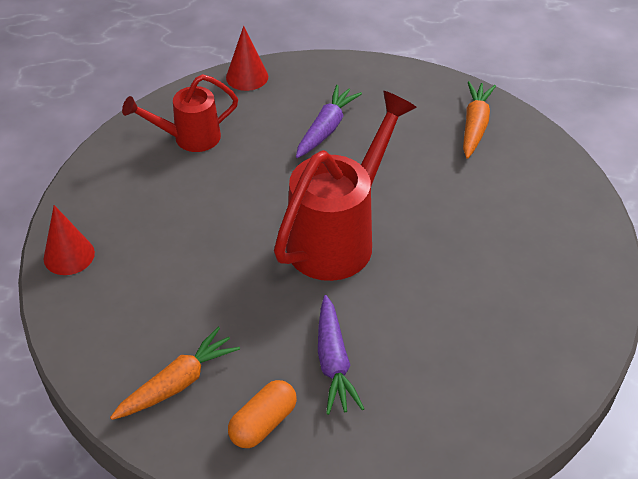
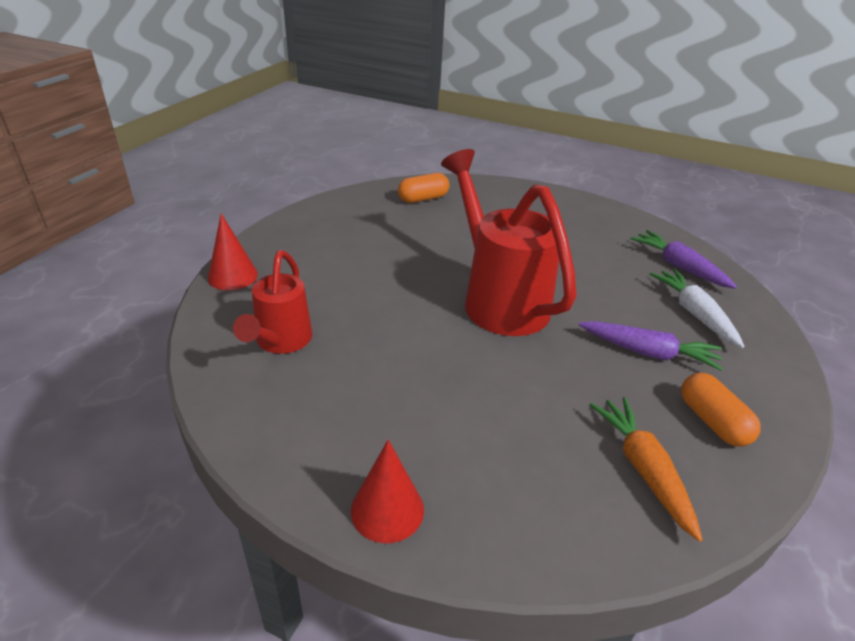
camera: 65 degrees left, 10 degrees down
purple carrot [296,85,362,158] -> purple carrot moved to [630,230,737,289]
orange carrot [463,81,496,159] -> orange capsule [398,173,449,203]
none -> white carrot [650,269,744,348]

